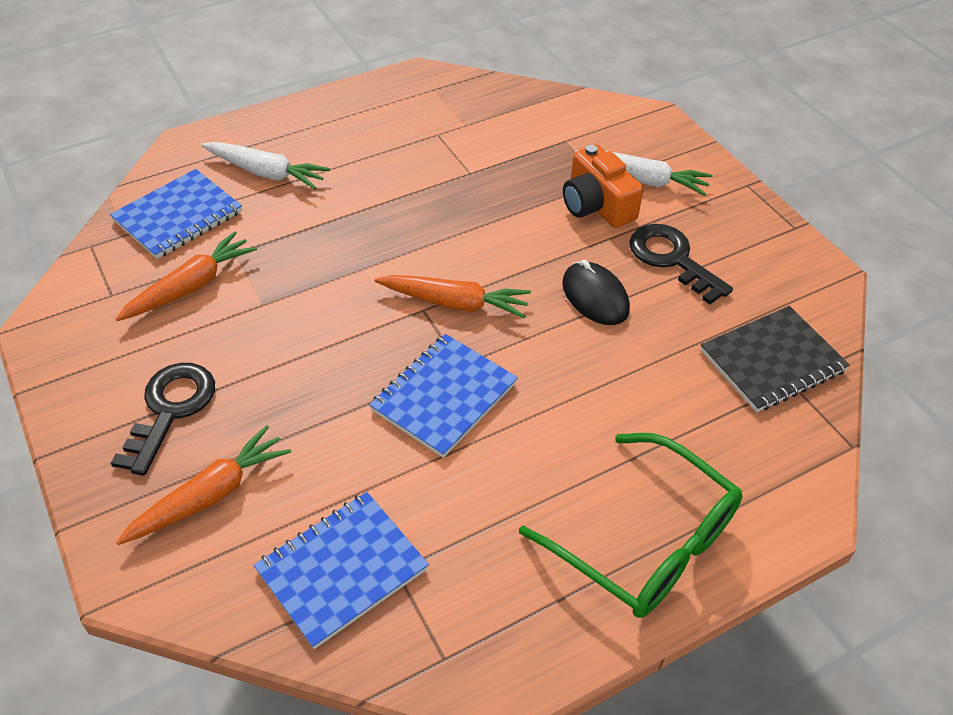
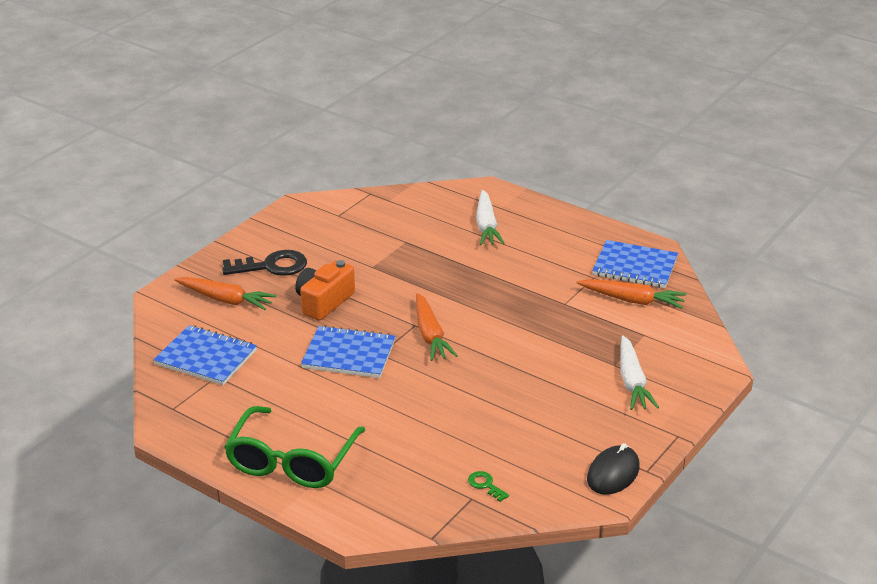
camera: 65 degrees right, 15 degrees down
blue notebook [110,169,242,259] -> blue notebook moved to [592,240,678,288]
orange carrot [116,232,257,321] -> orange carrot moved to [577,279,687,309]
black mouse [562,260,630,325] -> black mouse moved to [587,443,640,495]
orange camera [563,145,643,228] -> orange camera moved to [295,260,355,321]
black key [629,224,733,305] -> none
black notebook [700,306,850,412] -> green key [468,471,509,502]

